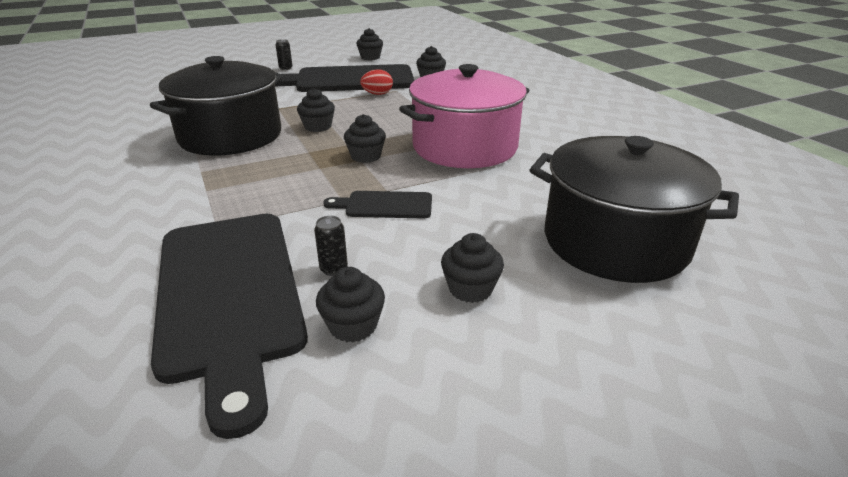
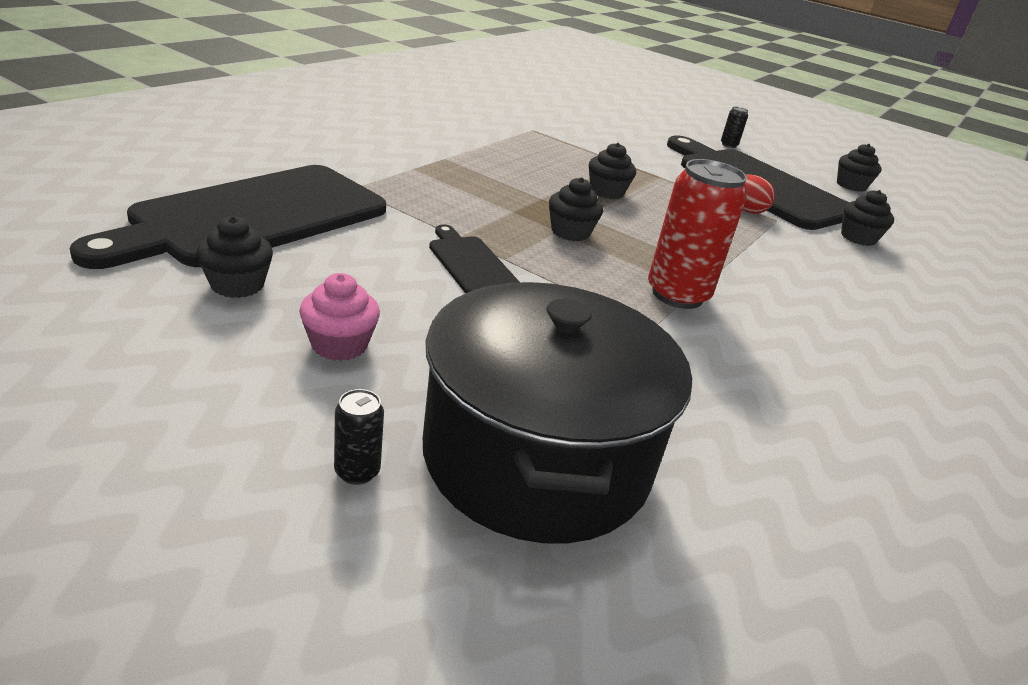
camera: 55 degrees right, 0 degrees up
black pot [150,56,283,156] -> none
black can [314,216,348,276] -> black can moved to [334,389,384,485]
pink pot [399,64,530,168] -> red can [648,159,747,309]
black cupcake [441,233,504,303] -> pink cupcake [299,273,380,361]

